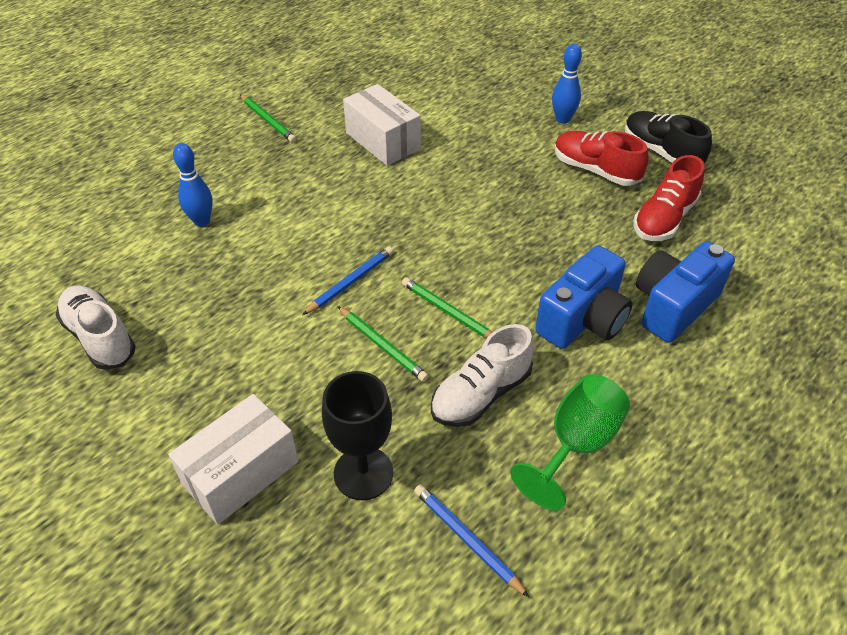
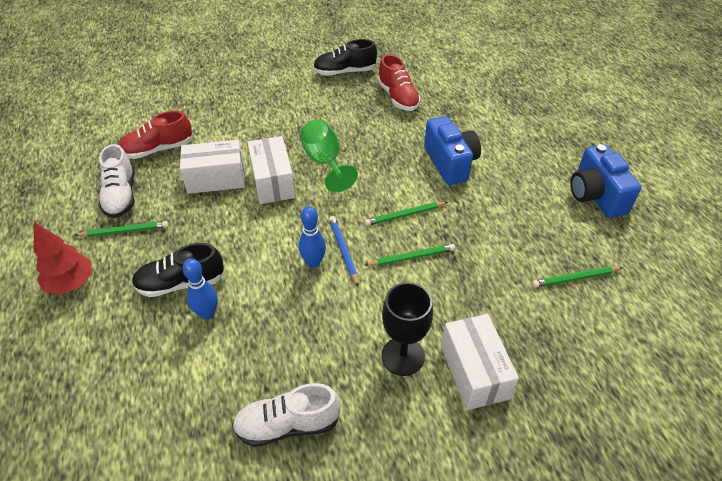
camera: 60 degrees left, 0 degrees up
black goblet [322,371,393,500] -> black goblet moved to [381,282,433,376]
blue pencil [414,484,529,597] -> green pencil [532,266,623,288]
white shoe [431,324,534,427] -> white shoe moved to [99,144,134,218]
green goblet [511,374,630,510] -> green goblet moved to [300,120,358,192]
blue bowling pin [552,44,582,124] -> blue bowling pin moved to [299,206,326,268]
red shoe [554,131,649,186] -> red shoe moved to [118,111,193,159]
blue camera [636,241,735,343] -> blue camera moved to [570,144,641,218]
none -> red tree [34,222,92,295]
none -> black shoe [132,243,225,297]
none -> white box [247,136,295,204]

